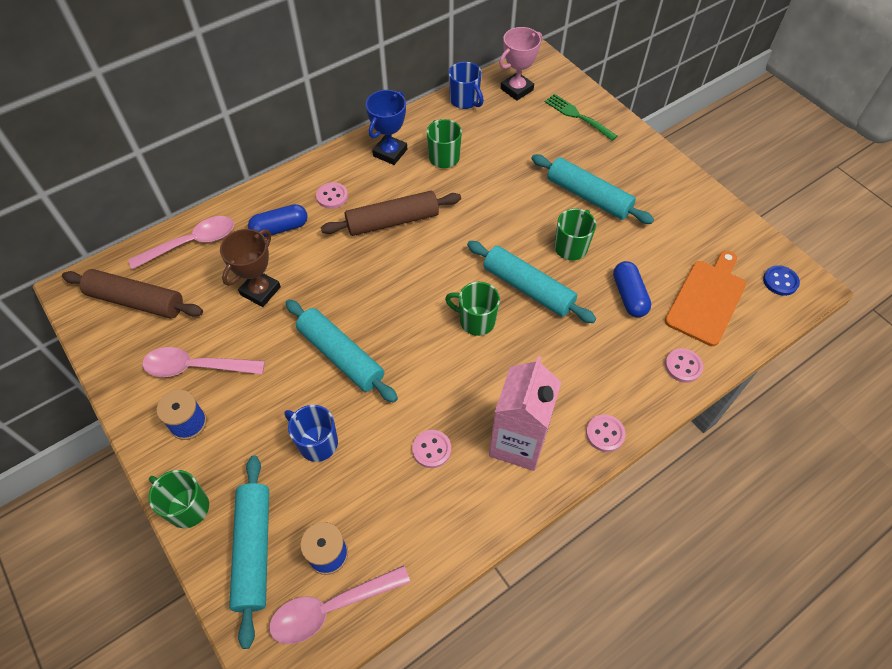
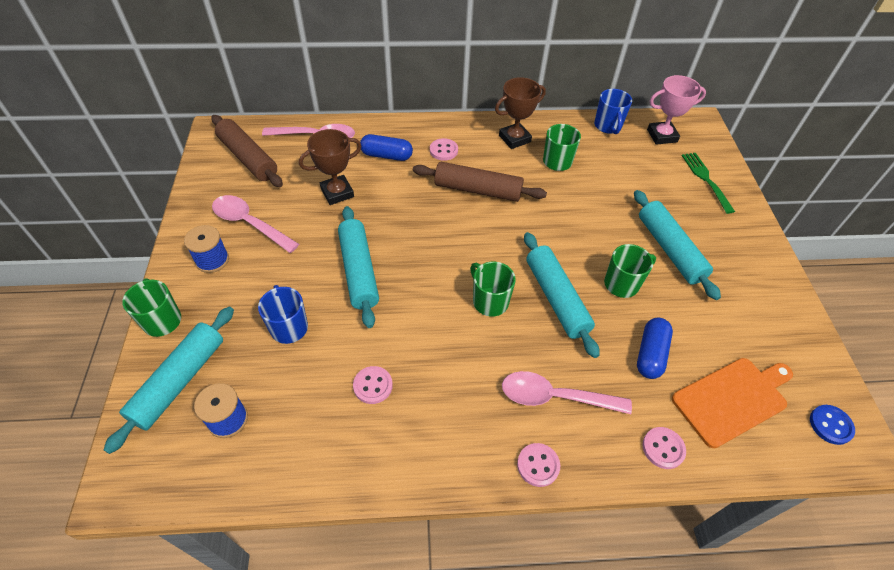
camera: 30 degrees right, 5 degrees down
pink spoon [269,565,411,644] -> pink spoon moved to [502,371,632,414]
blue trophy [366,90,407,165] -> brown trophy [495,77,546,149]
pink carton [489,356,561,471] -> none

